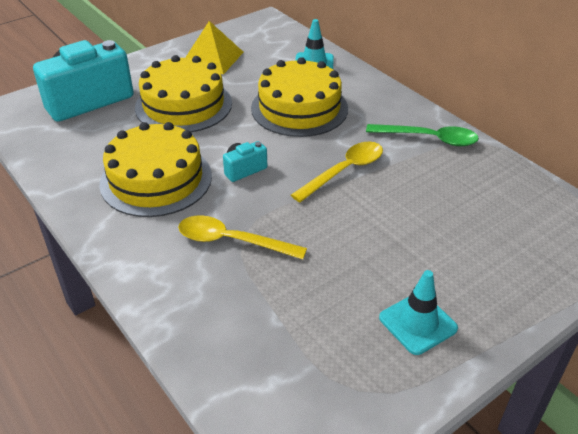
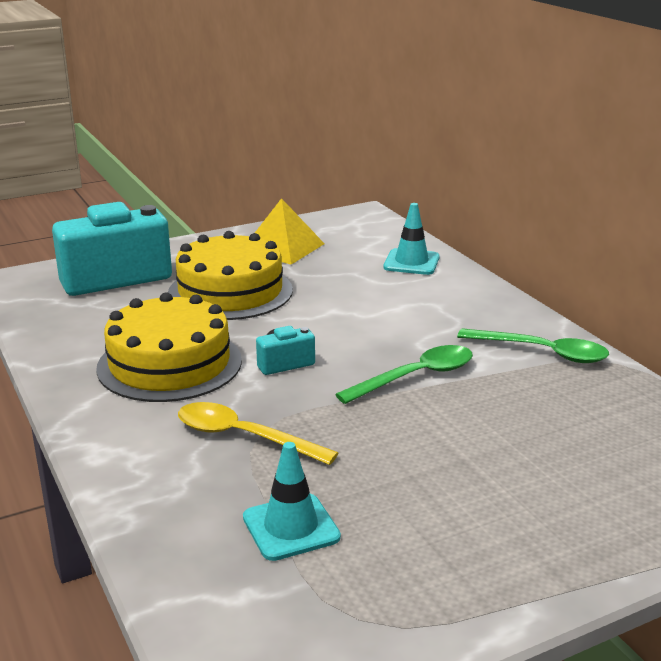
camera: 10 degrees right, 15 degrees down
yellow cake [251,57,348,137] -> none
yellow spoon [291,141,383,202] -> green spoon [335,345,473,404]
turquoise traffic cone [379,270,458,355] -> turquoise traffic cone moved to [243,442,341,561]

